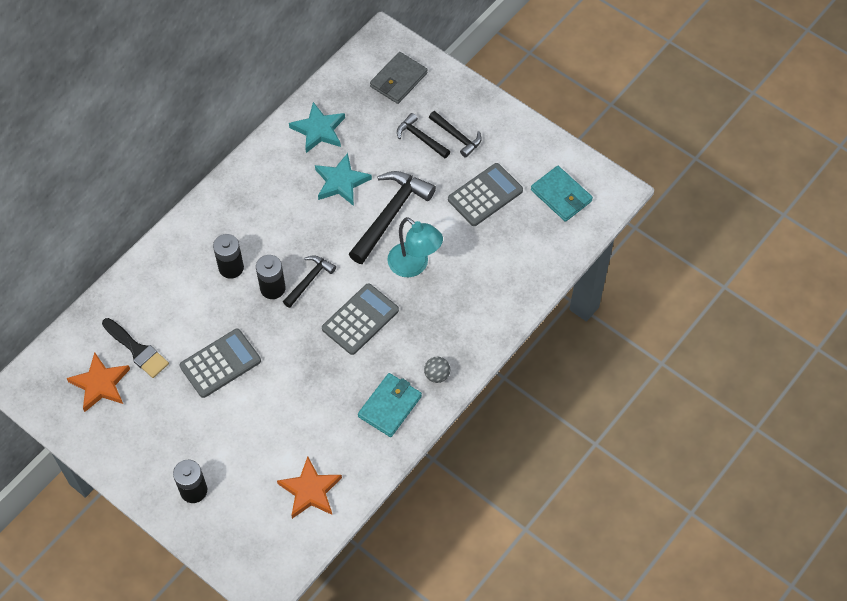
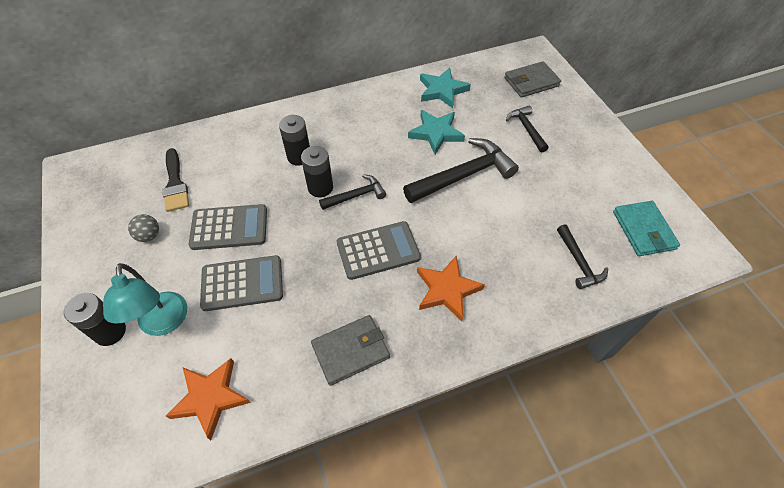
camera: 30 degrees right, 5 degrees down
orange star [67,352,130,412] -> orange star moved to [417,256,485,321]
turquoise wallet [358,373,422,437] -> grey wallet [311,315,390,386]
turquoise lamp [387,217,443,277] -> turquoise lamp moved to [103,263,187,336]
grey ball [424,357,450,383] -> grey ball moved to [128,214,159,242]
black hammer [429,111,482,158] -> black hammer moved to [557,224,608,289]
grey calculator [448,163,523,226] -> grey calculator moved to [200,255,283,311]

